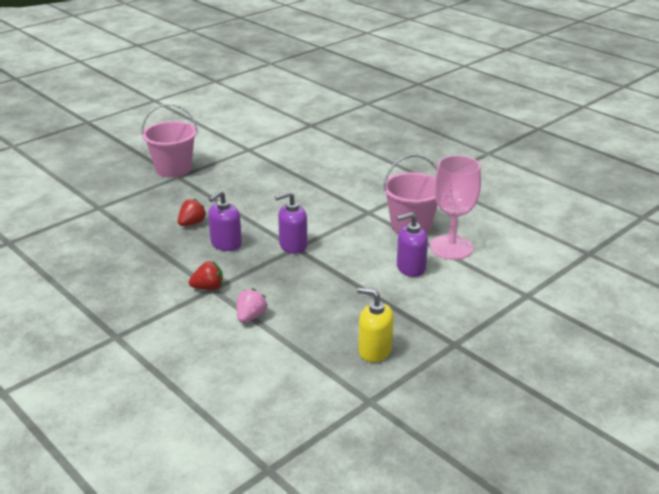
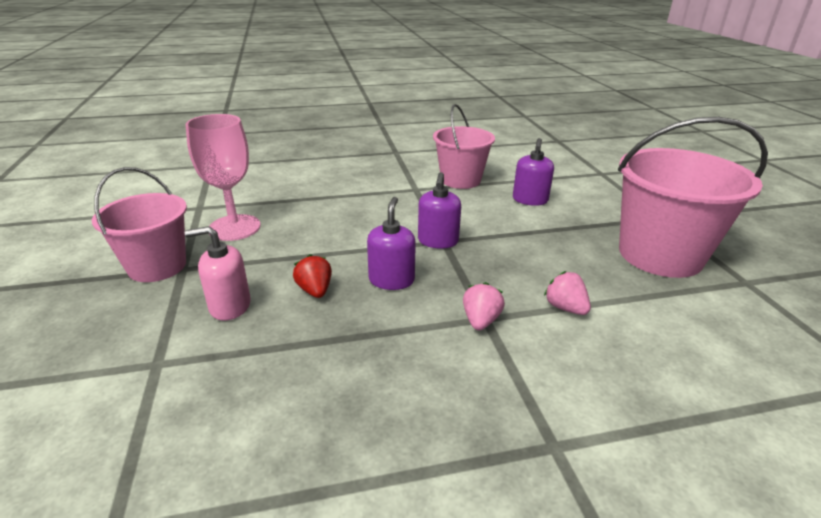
camera: 60 degrees left, 0 degrees up
red strawberry [189,261,223,290] -> pink strawberry [463,282,505,330]
purple soap dispenser [208,190,242,251] -> purple soap dispenser turned 150 degrees counterclockwise [367,197,416,290]
yellow soap dispenser [357,288,394,362] -> pink bucket [618,117,768,278]
pink goblet [430,155,481,260] -> pink goblet moved to [185,114,261,241]
none -> pink soap dispenser [184,226,251,321]

